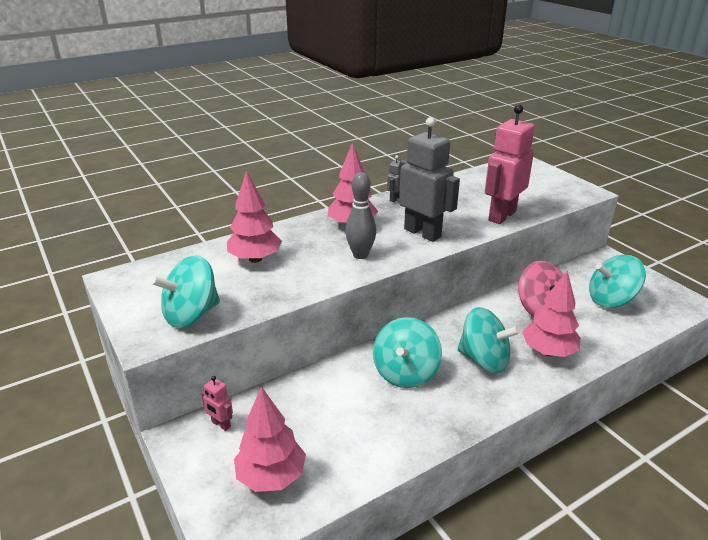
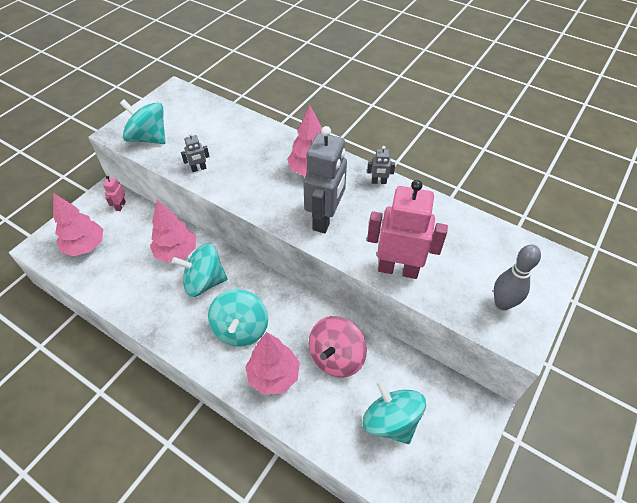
camera: 65 degrees right, 20 degrees up
pink tree [227,171,282,263] -> pink tree moved to [150,200,196,263]
grey bowling pin [345,172,376,259] -> grey bowling pin moved to [494,245,541,310]
none -> grey robot [181,133,210,172]

